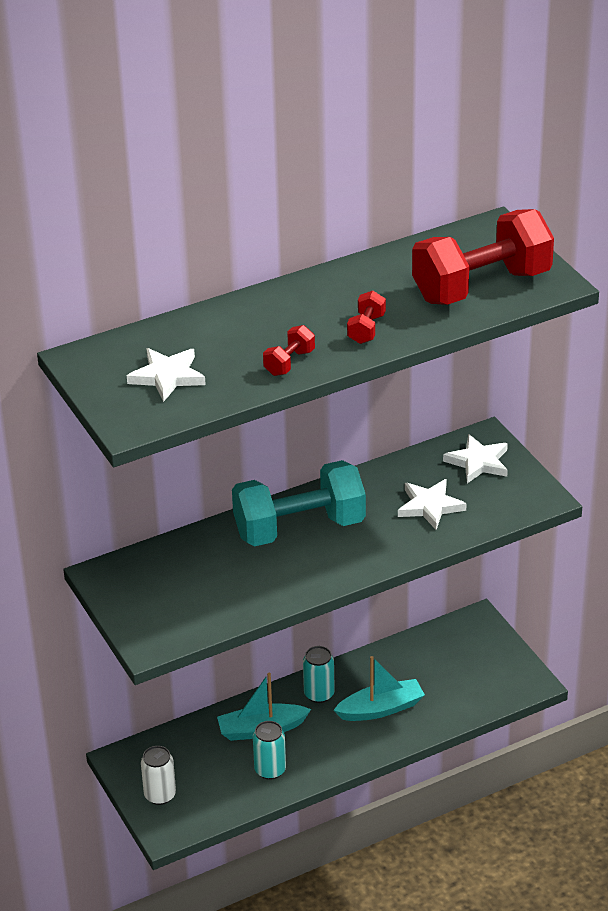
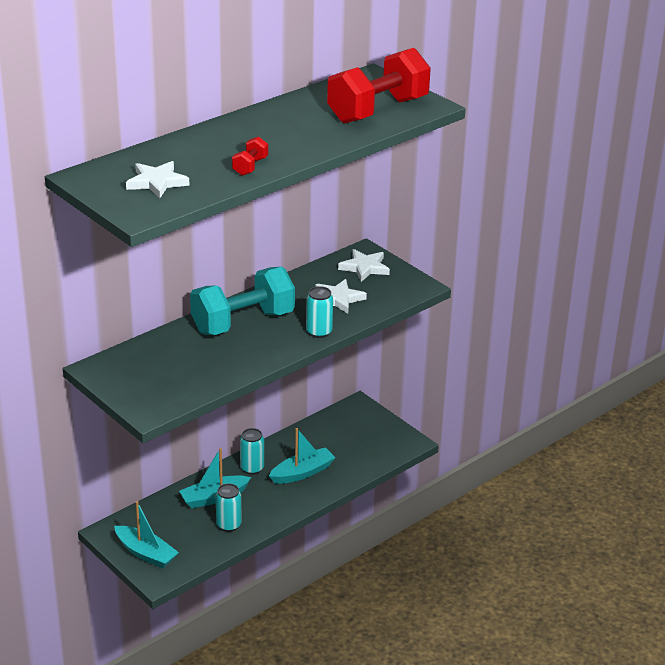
camera: 15 degrees left, 5 degrees down
white can [141,746,176,805] -> turquoise boat [114,501,179,568]
red dumbbell [347,290,386,344] -> none
none -> turquoise can [306,286,333,338]

